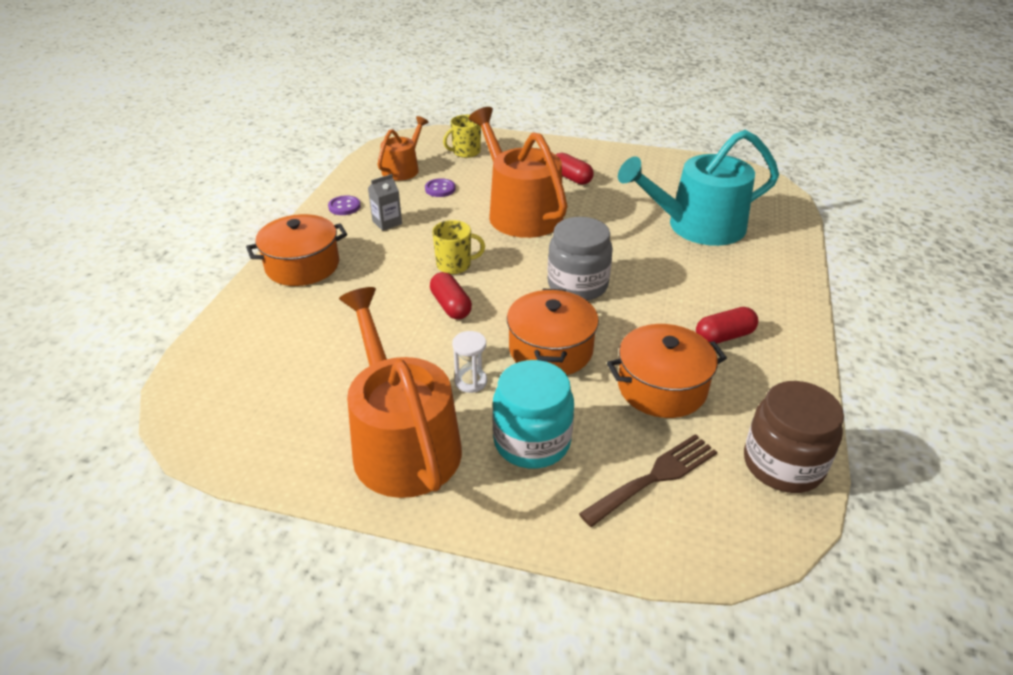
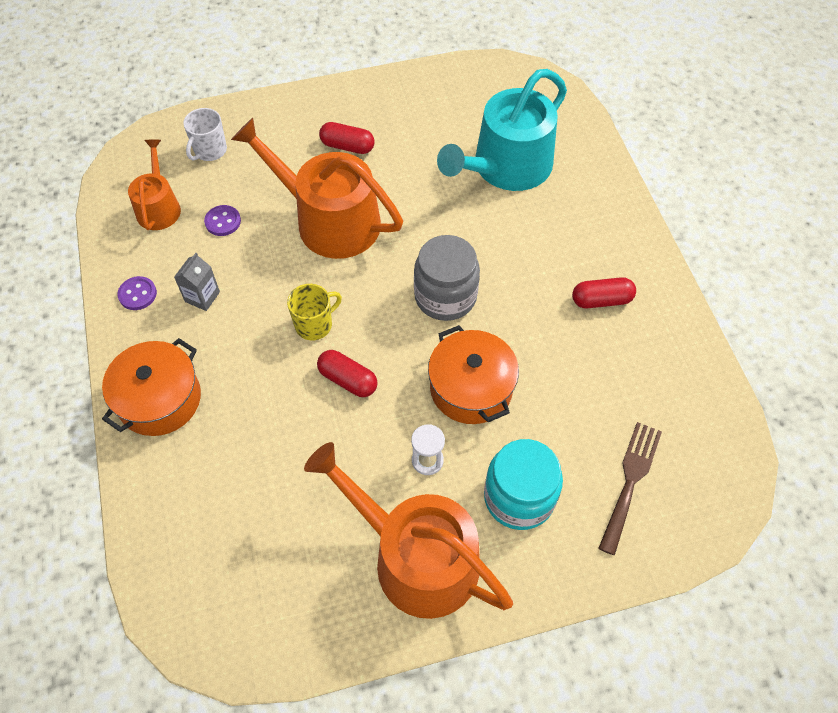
camera: 30 degrees left, 20 degrees up
yellow mug [443,115,481,158] -> white mug [183,108,227,161]
orange pot [607,324,727,418] -> none
red capsule [696,307,758,344] -> red capsule turned 45 degrees clockwise [572,277,636,309]
brown jar [744,381,844,493] -> none

